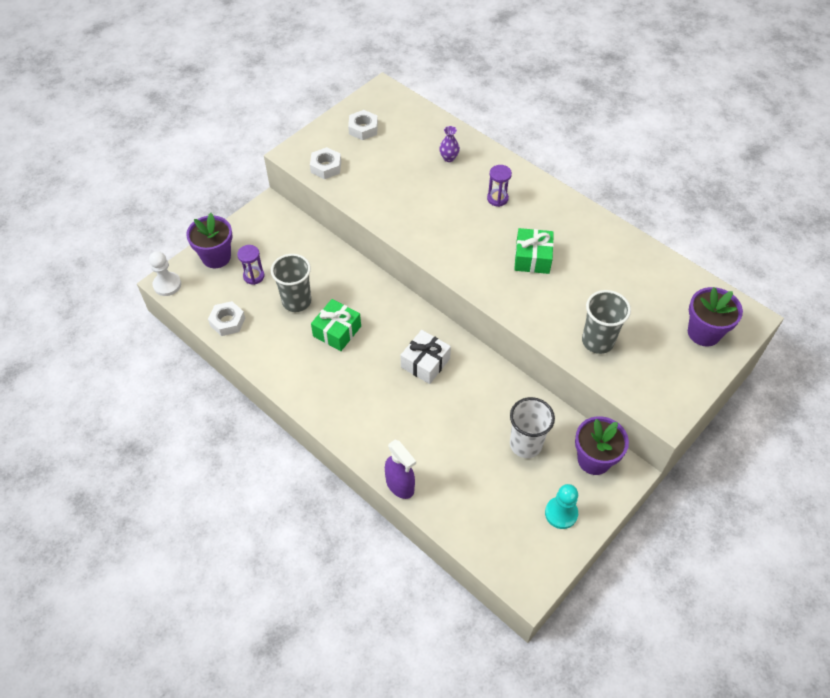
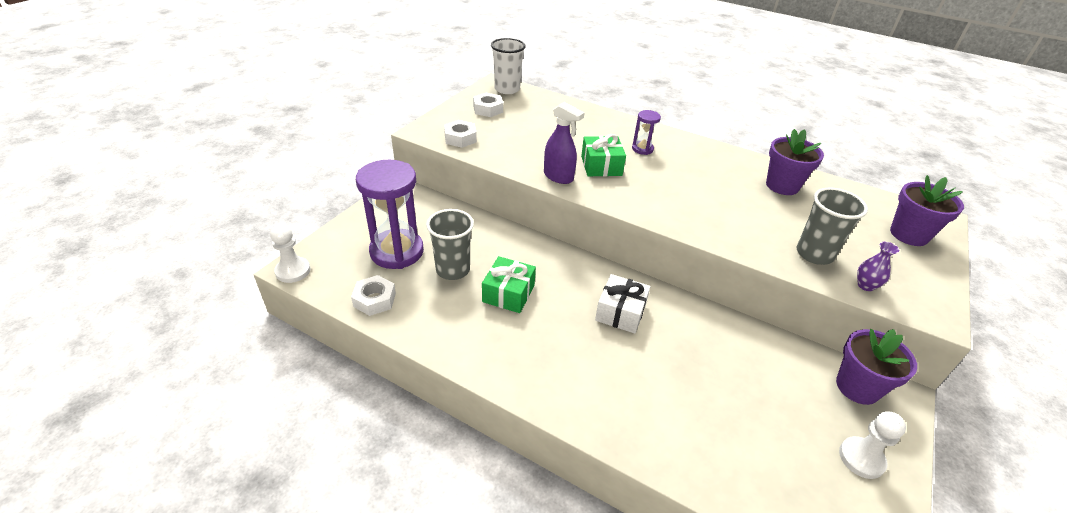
camera: 15 degrees left, 15 degrees down
purple flower pot [186,213,233,268] -> purple flower pot moved to [766,129,824,195]
purple hourglass [237,245,265,285] -> purple hourglass [356,160,424,269], size x2.17
purple spray bottle [385,439,416,499] -> purple spray bottle moved to [544,102,584,184]
purple vase [439,126,460,162] -> purple vase moved to [857,242,899,291]
white cup [510,397,555,458] -> white cup moved to [491,38,526,94]
green gift [514,228,554,274] -> green gift moved to [581,134,626,176]
turquoise pawn [545,484,578,529] -> white pawn [839,411,906,479]

